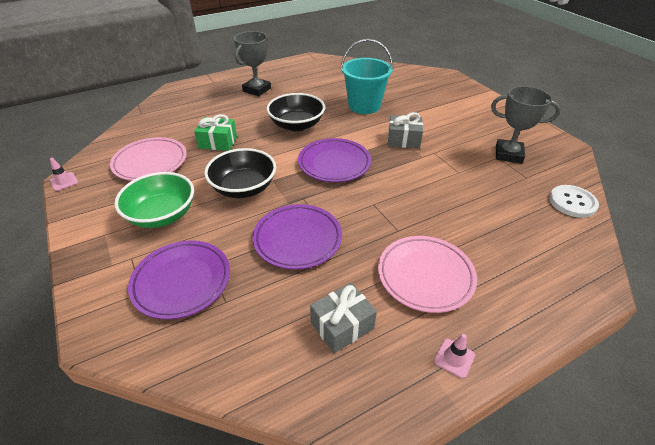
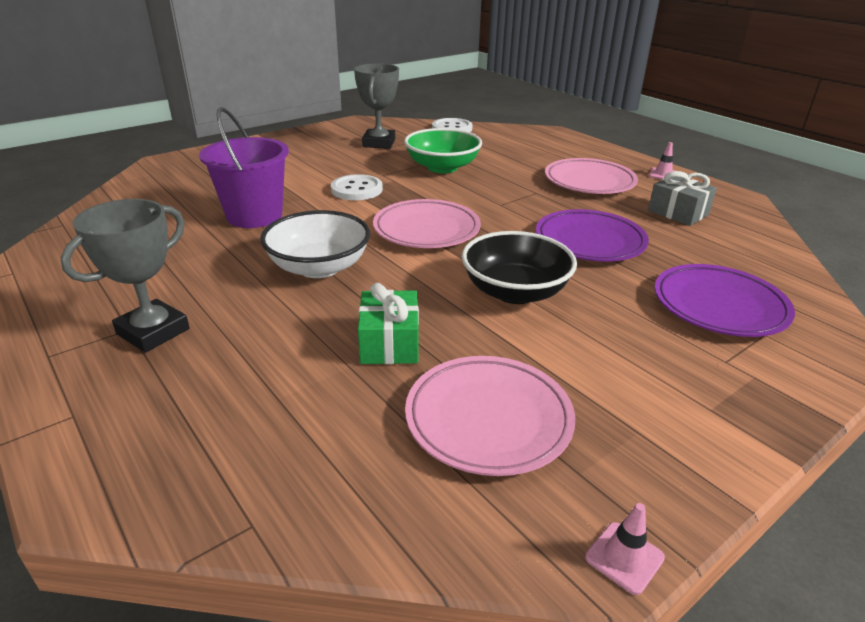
camera: 100 degrees left, 10 degrees down
green bowl [114,172,194,228] -> green bowl moved to [404,128,482,173]
grey trophy [234,31,271,96] -> grey trophy turned 75 degrees counterclockwise [61,199,190,353]
black bowl [267,93,325,132] -> white bowl [260,210,370,278]
purple plate [298,138,371,182] -> pink plate [373,199,481,248]
turquoise bucket [341,39,393,114] -> purple bucket [199,107,289,228]
grey gift [388,112,423,149] -> white button [331,174,383,200]

